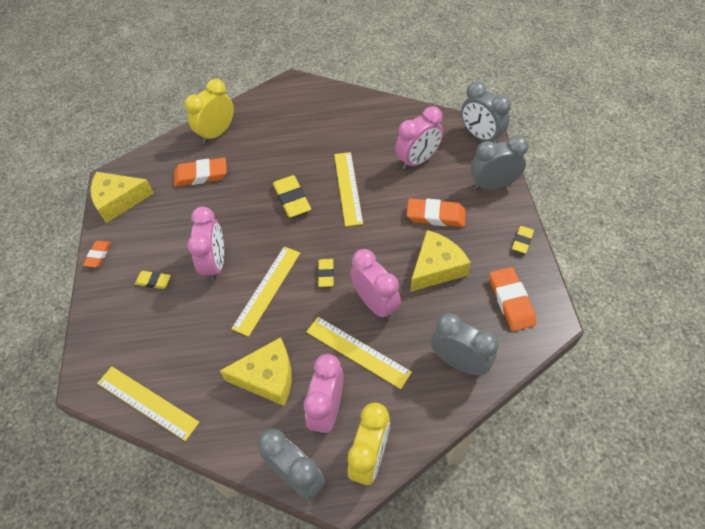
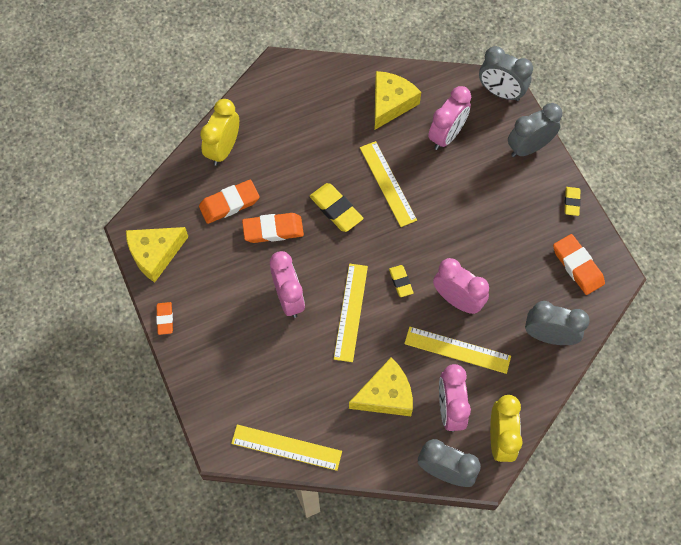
camera: 20 degrees left, 10 degrees up
yellow eraser [135,271,171,289] -> none
orange eraser [407,198,466,227] -> orange eraser moved to [242,213,304,243]
yellow cheese [410,230,471,292] -> yellow cheese moved to [375,71,421,130]

